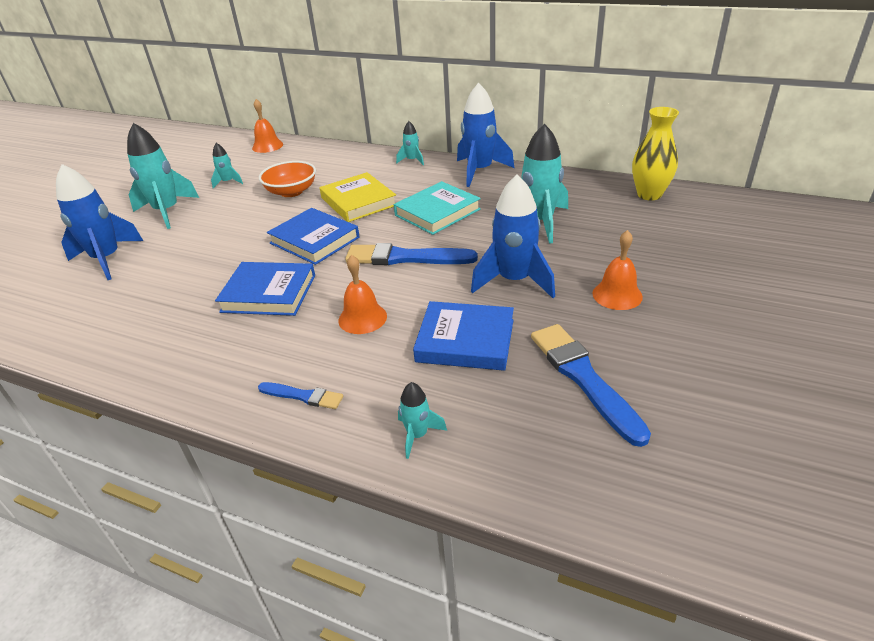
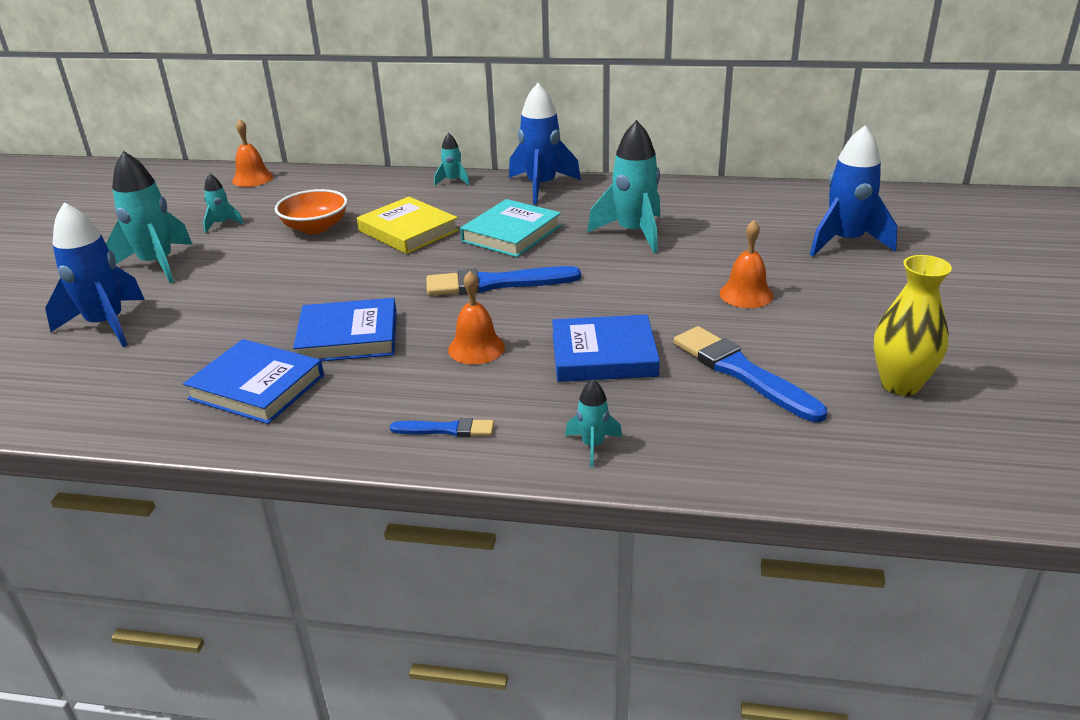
camera: 15 degrees left, 5 degrees down
blue book [267,208,360,265] -> blue book moved to [183,339,324,424]
blue rocket [471,175,555,298] -> blue rocket moved to [810,125,897,256]
yellow vase [632,107,679,200] -> yellow vase moved to [874,255,952,396]

